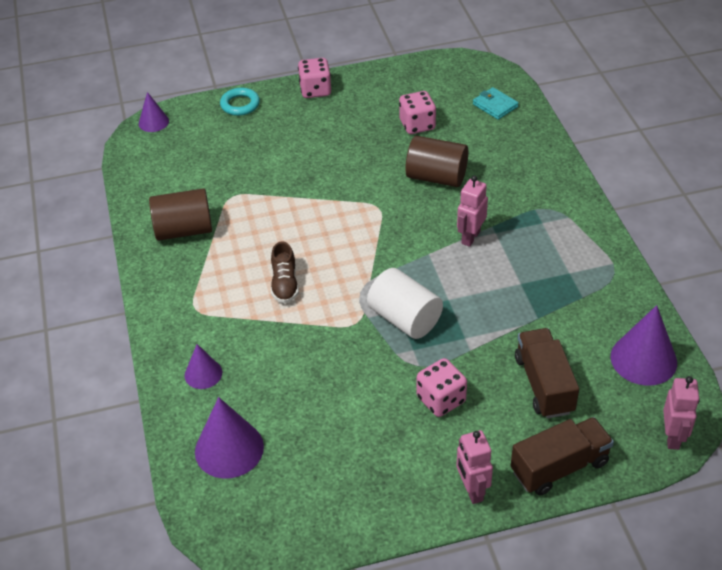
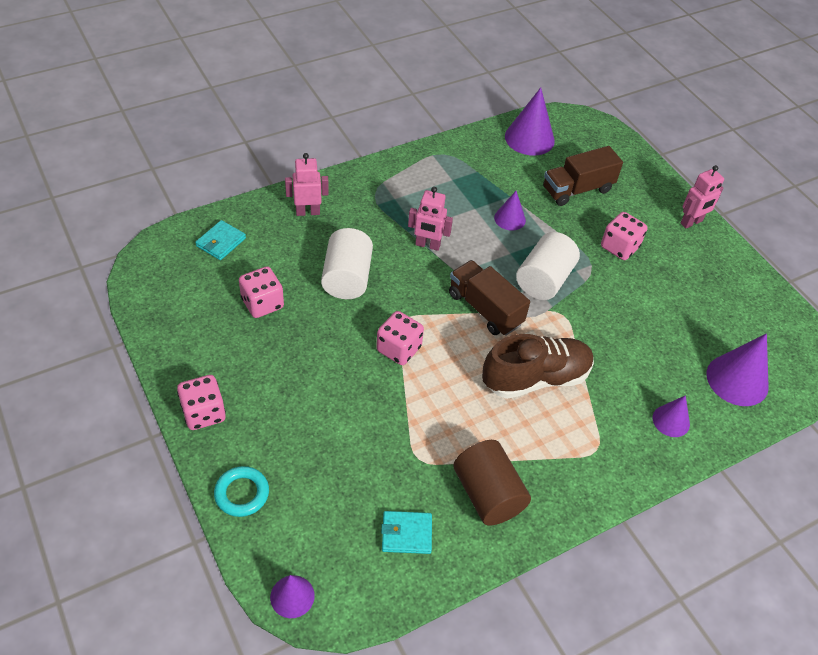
camera: 110 degrees left, 5 degrees up
brown shoe [271,241,299,303] -> brown shoe [482,334,594,399], size x1.79
brown cylinder [405,136,468,187] -> white cylinder [321,228,373,299]
brown truck [511,417,614,496] -> brown truck moved to [449,260,530,336]
pink robot [663,376,700,450] -> pink robot moved to [285,153,329,216]
none -> pink dice [376,311,424,365]
none -> turquoise wallet [381,511,432,554]
none -> purple cone [494,191,526,231]

